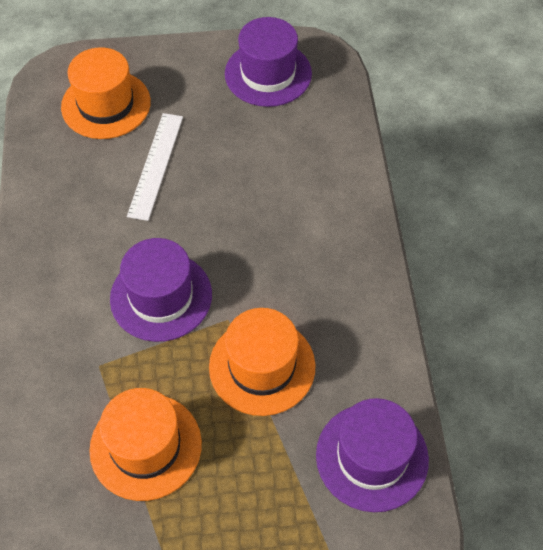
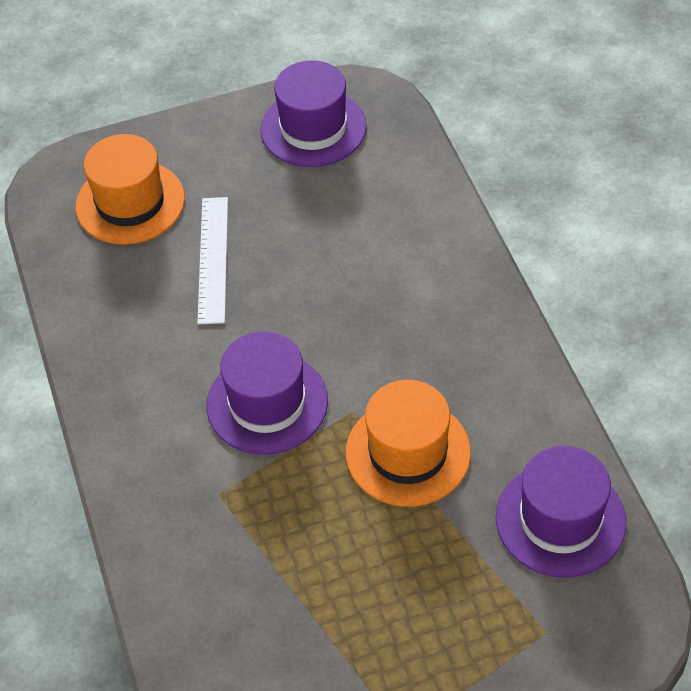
camera: 10 degrees left, 5 degrees down
orange hat [89,388,202,501] -> none

